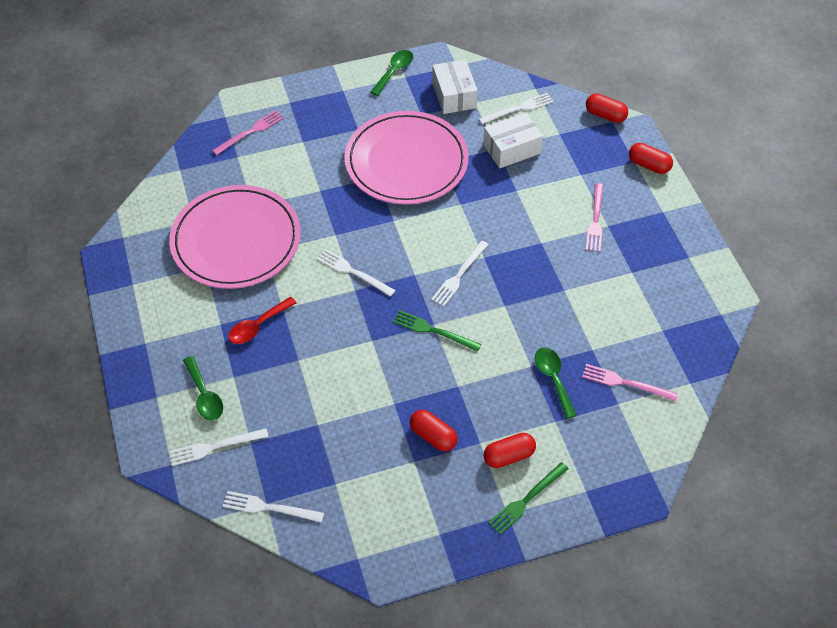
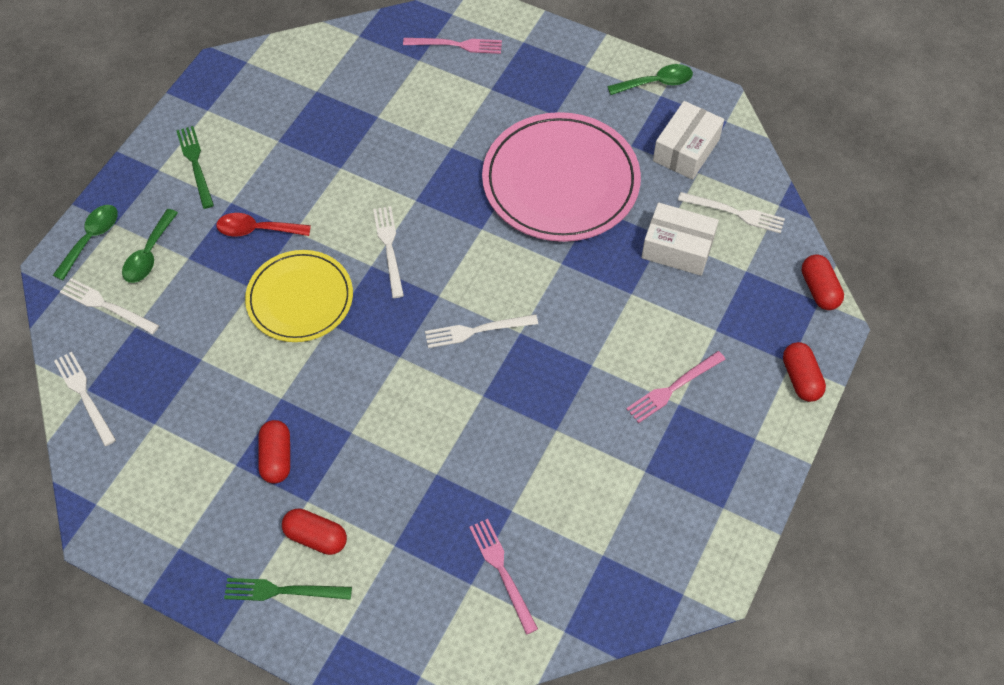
camera: 45 degrees right, 5 degrees up
pink plate [169,185,301,289] -> none
green fork [393,310,482,352] -> green fork moved to [176,126,214,209]
green spoon [535,347,577,419] -> green spoon moved to [53,205,118,280]
none -> yellow plate [245,250,353,342]

